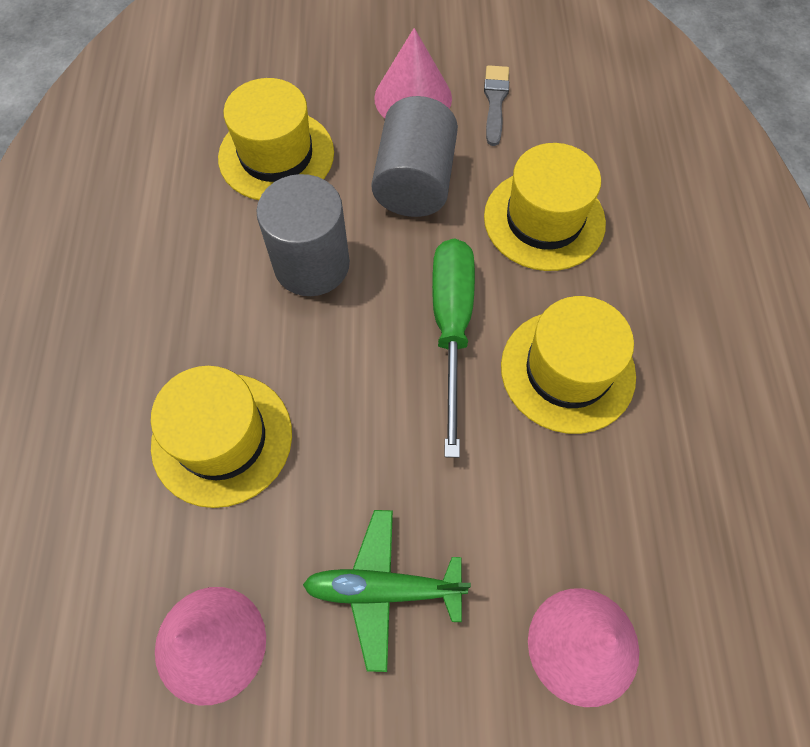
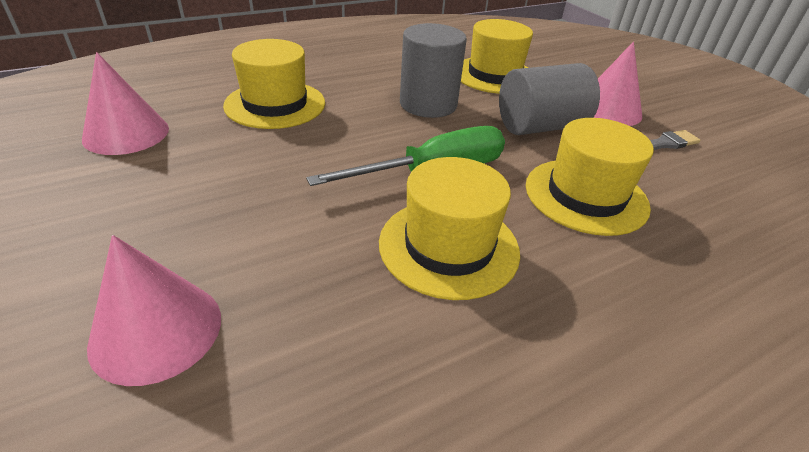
camera: 60 degrees right, 25 degrees down
green plane [303,510,471,672] -> none

